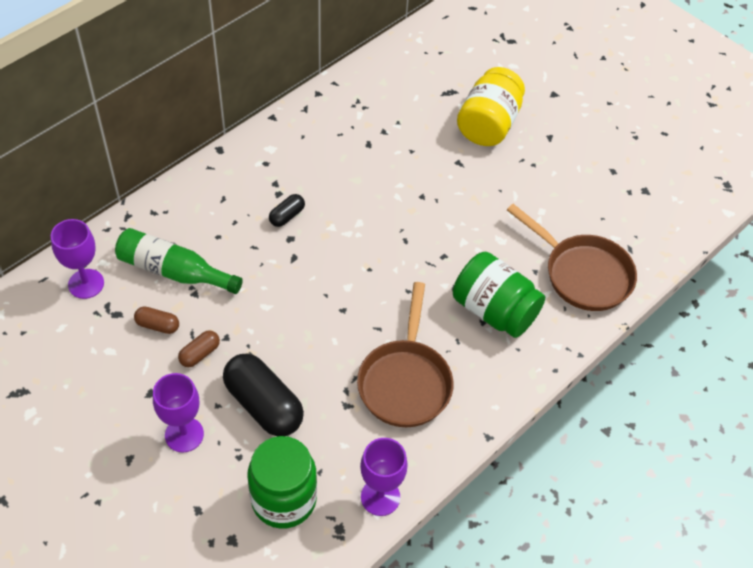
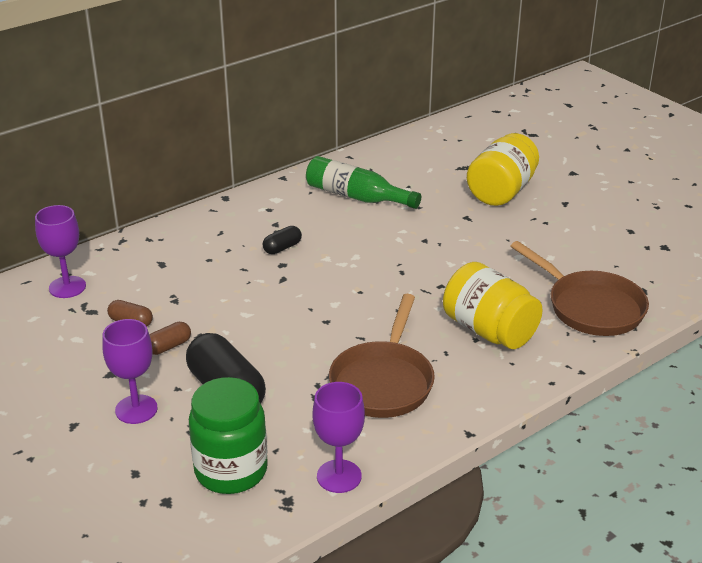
camera: 10 degrees right, 20 degrees down
green bottle [115,228,243,294] -> green bottle moved to [306,156,421,209]
green jar [453,251,545,338] -> yellow jar [443,262,543,349]

